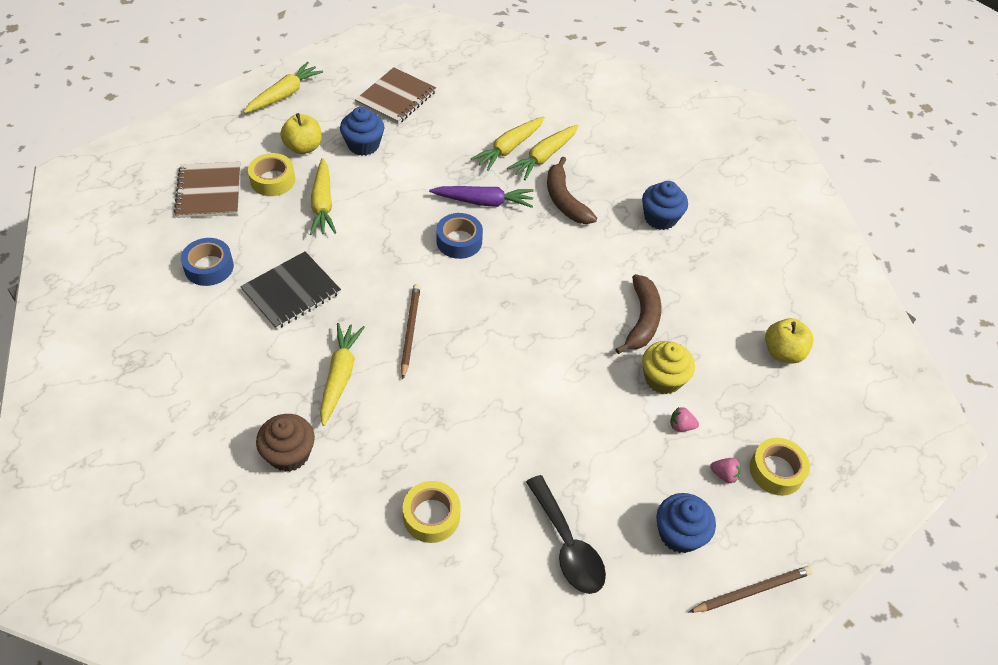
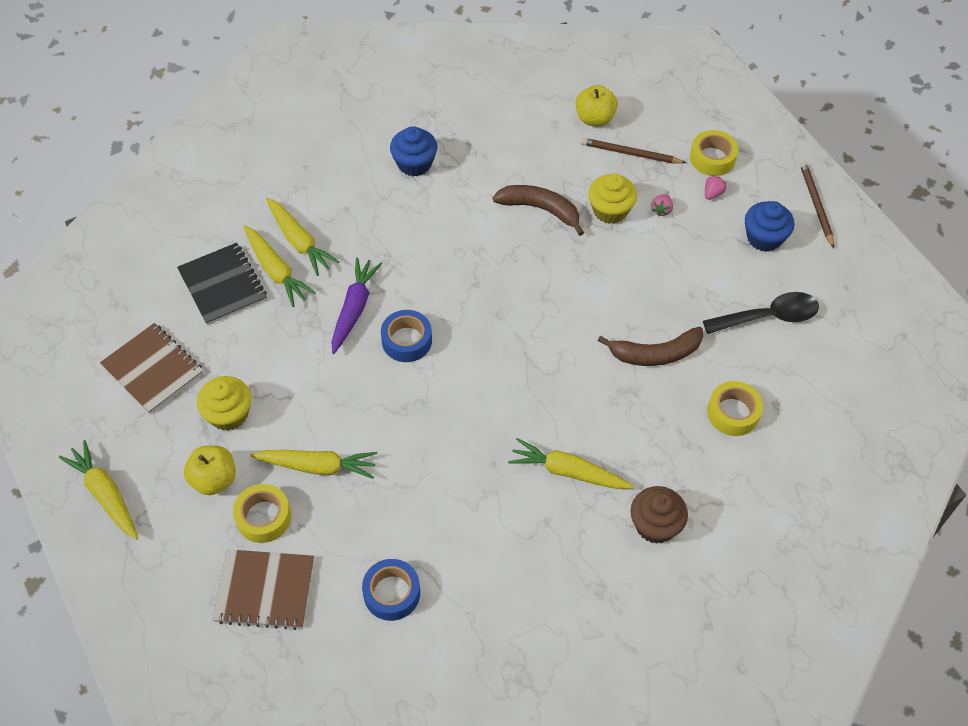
camera: 75 degrees left, 5 degrees up
black notebook [240,251,341,330] -> black notebook moved to [177,243,267,325]
blue cupcake [340,107,384,156] -> yellow cupcake [197,376,252,431]
brown pencil [401,284,421,379] -> brown pencil moved to [581,138,686,163]
brown banana [547,157,597,224] -> brown banana moved to [598,327,703,366]

